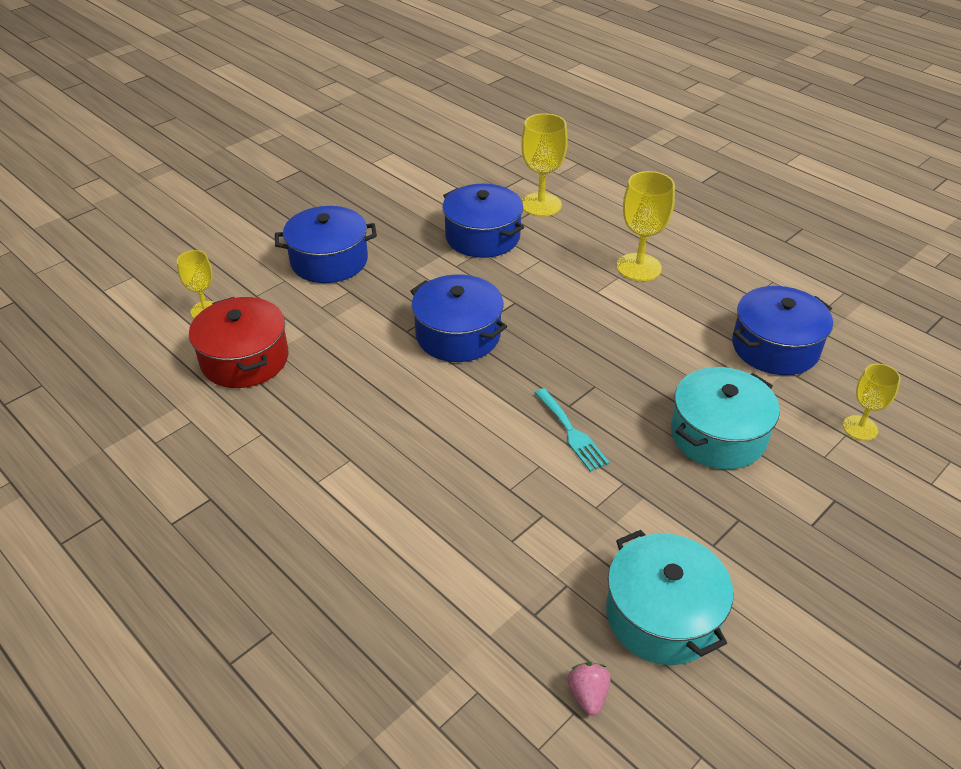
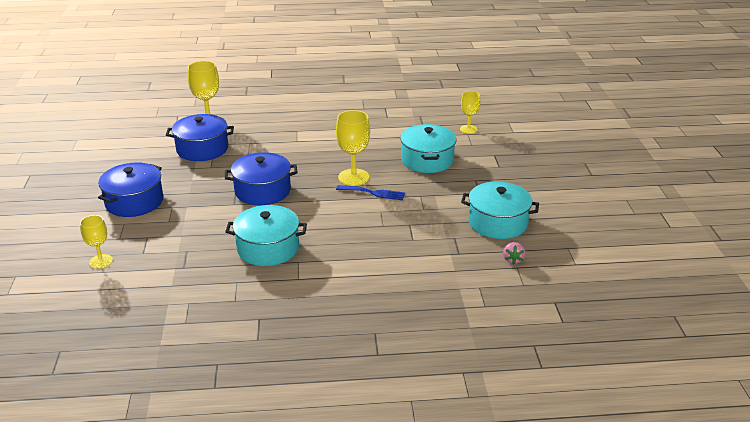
camera: 50 degrees left, 10 degrees down
red pot [189,297,288,388] -> none
turquoise fork [535,388,610,472] -> blue fork [336,185,405,200]
pink strawberry [567,662,610,715] -> pink strawberry turned 120 degrees counterclockwise [503,242,526,265]
yellow goblet [617,171,675,281] -> yellow goblet moved to [336,110,370,186]
blue pot [732,286,833,375] -> none
none -> turquoise pot [225,205,307,266]

